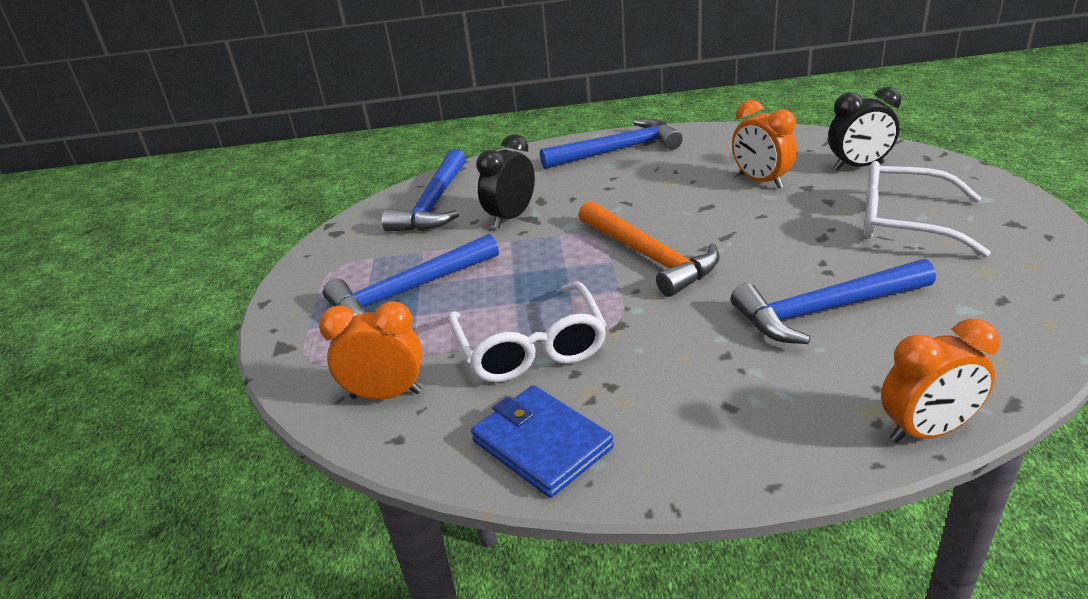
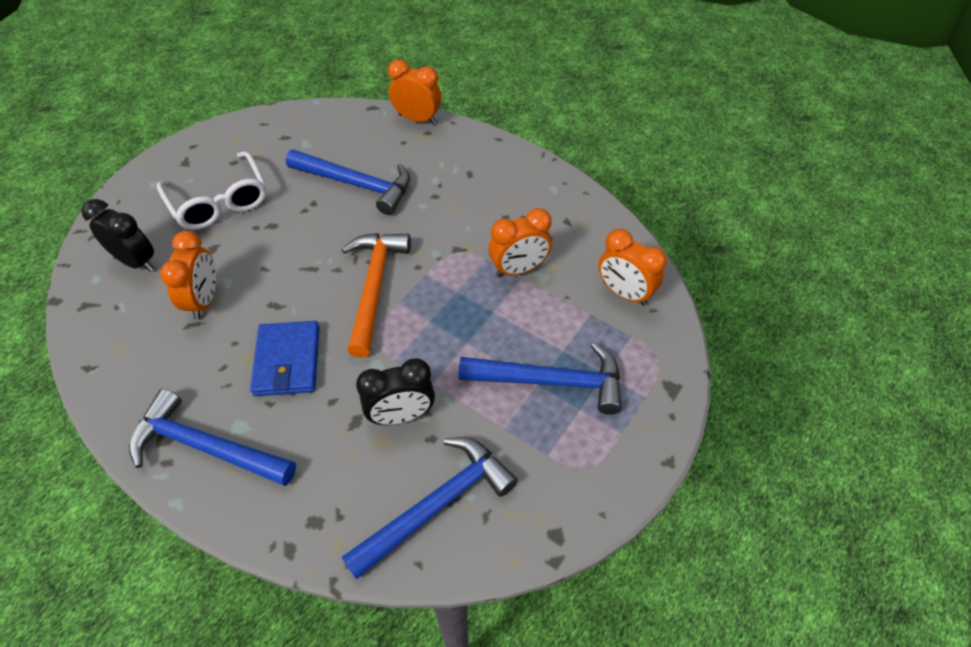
camera: 145 degrees left, 20 degrees up
white glasses [448,281,607,382] -> orange clock [489,208,552,277]
blue wallet [471,385,614,498] -> blue wallet moved to [250,321,320,396]

